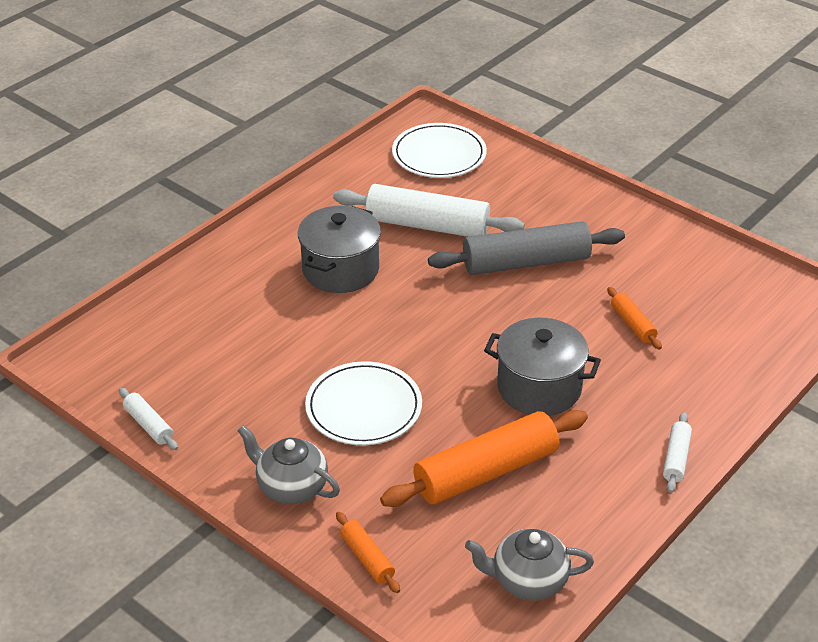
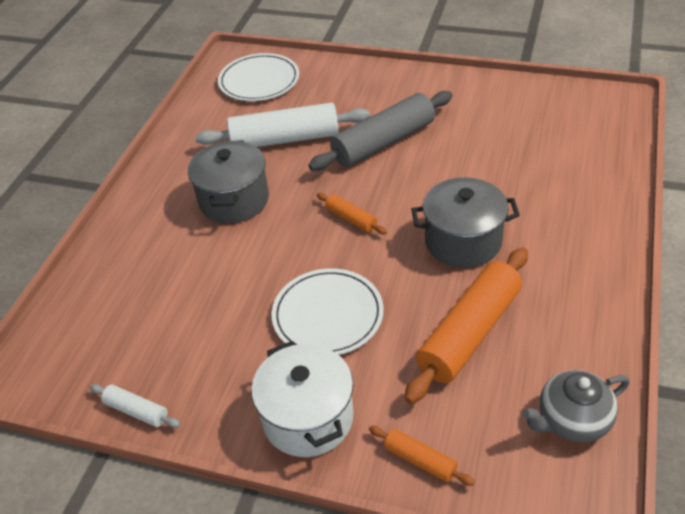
camera: 20 degrees left, 5 degrees up
grey teapot [238,425,340,504] -> white pot [251,341,353,457]
orange rolling pin [607,287,662,350] -> orange rolling pin moved to [317,193,387,234]
white rolling pin [663,412,692,493] -> none

